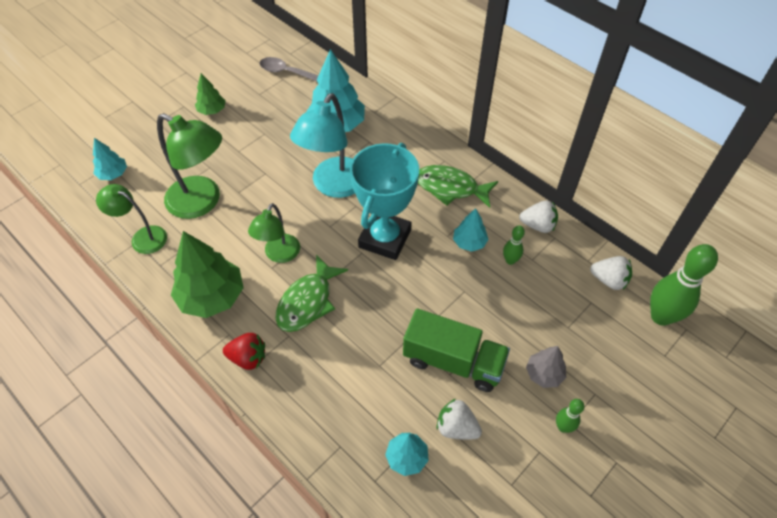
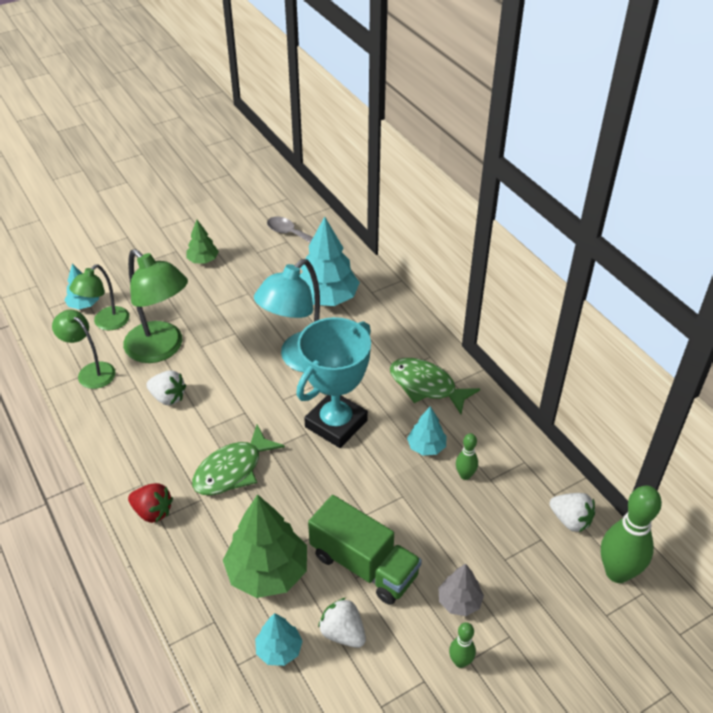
camera: 15 degrees right, 10 degrees down
green tree [171,231,244,318] -> green tree moved to [223,494,307,598]
green lamp [248,203,300,263] -> green lamp moved to [69,265,129,330]
white strawberry [519,201,558,233] -> white strawberry moved to [146,370,186,405]

